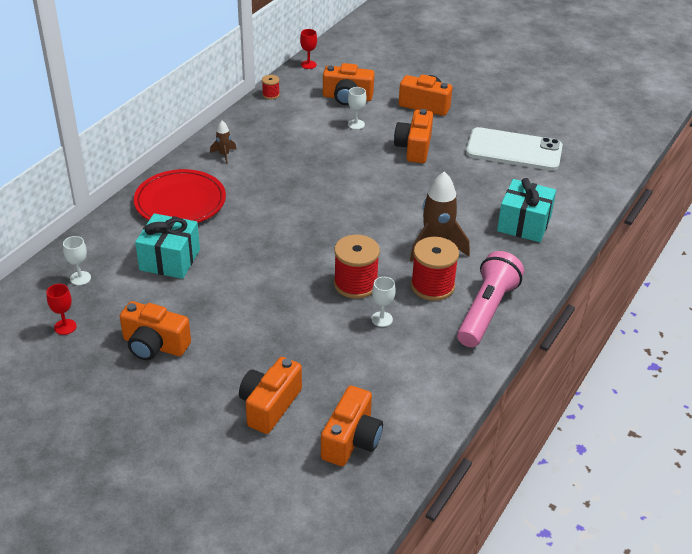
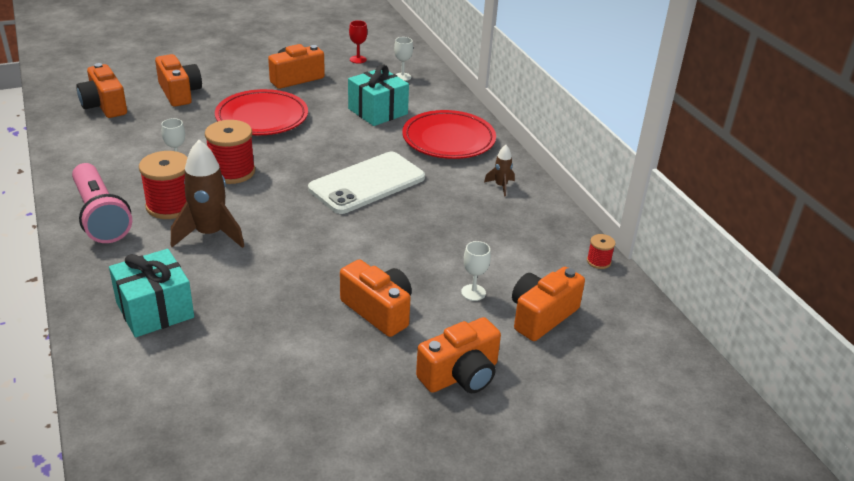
camera: 125 degrees right, 5 degrees down
red goblet [300,29,317,69] -> none
white phone [466,127,563,171] -> white phone moved to [308,152,425,214]
none -> red plate [215,89,308,135]

